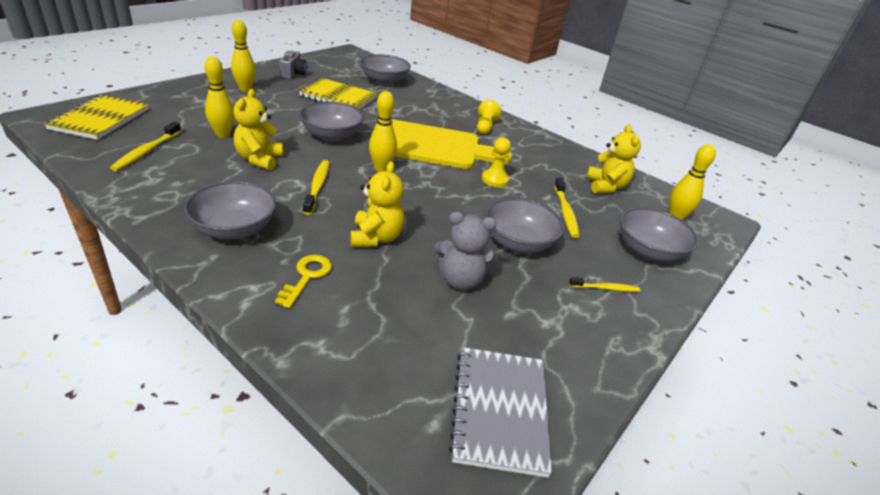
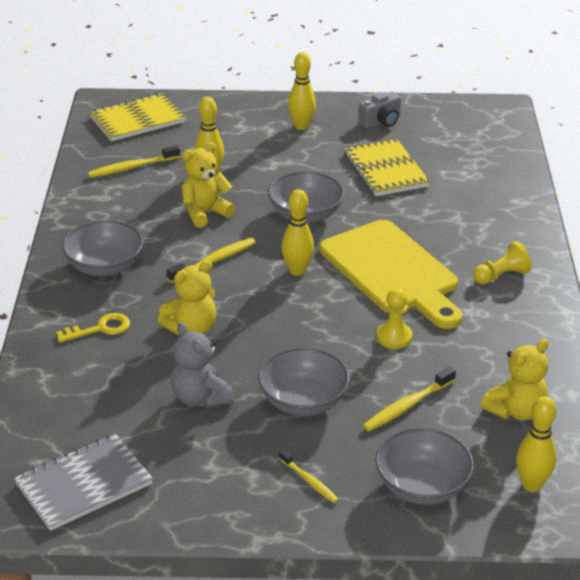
camera: 55 degrees right, 0 degrees up
grey bowl [360,54,411,85] -> none

